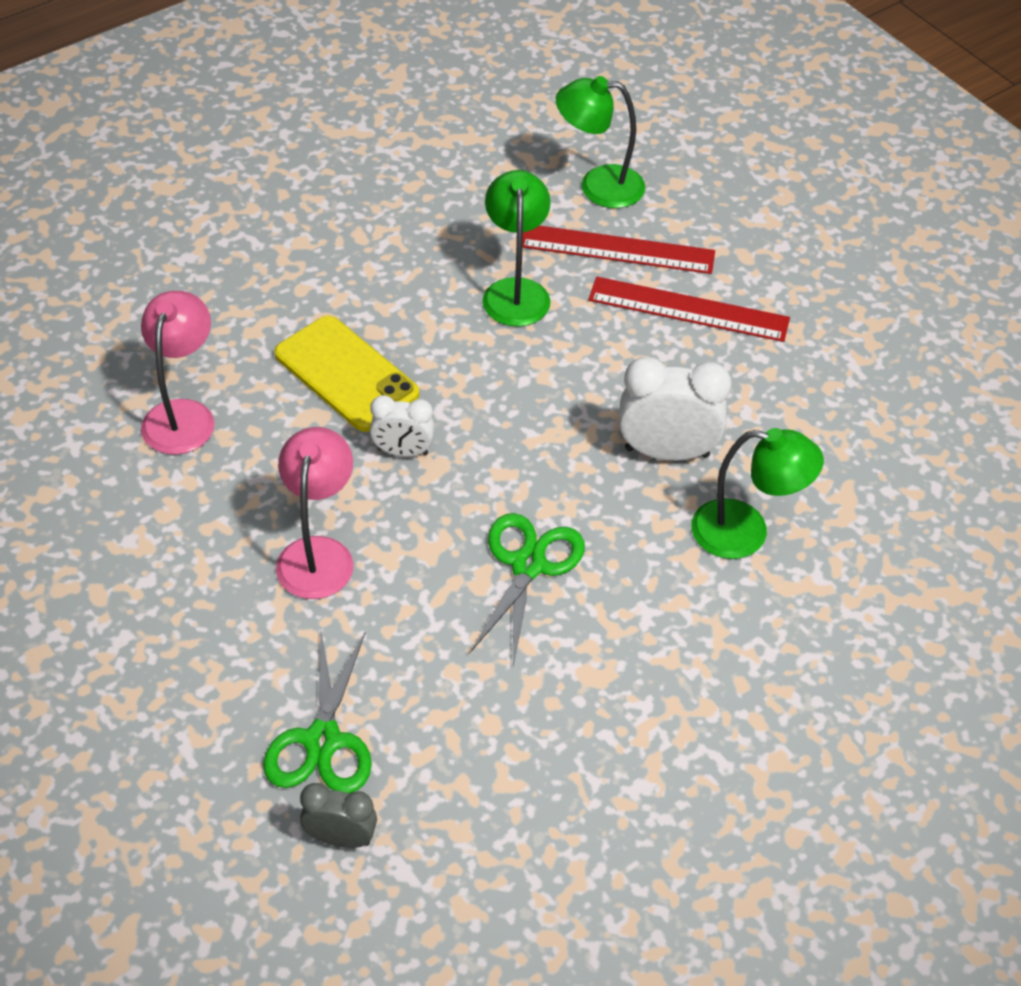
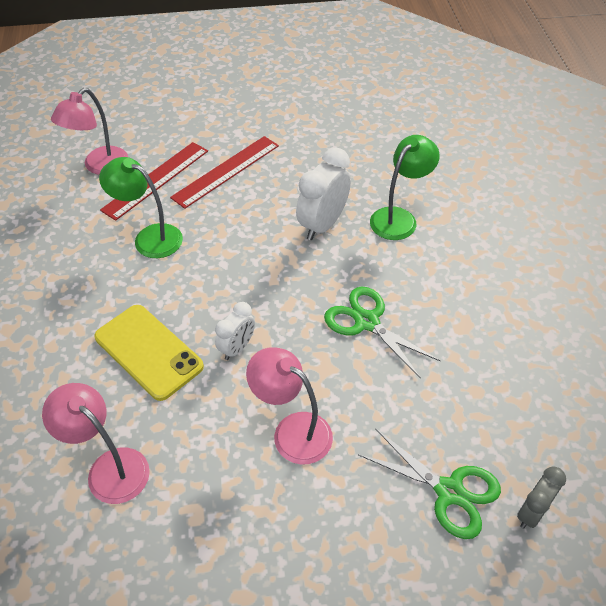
camera: 60 degrees left, 0 degrees up
yellow phone [274,316,419,432] -> yellow phone turned 60 degrees clockwise [94,305,204,401]
green lamp [556,76,645,208] -> pink lamp [51,88,128,175]

